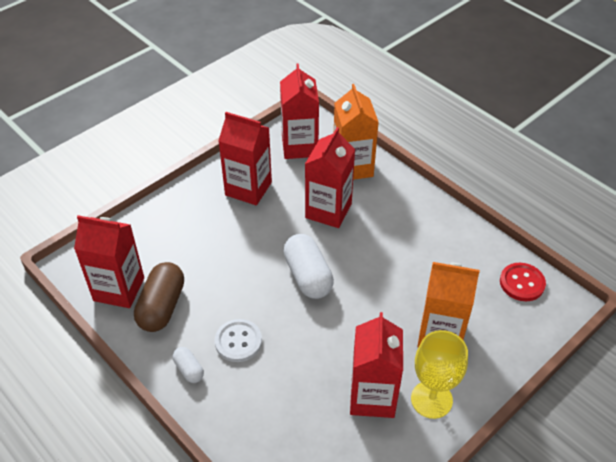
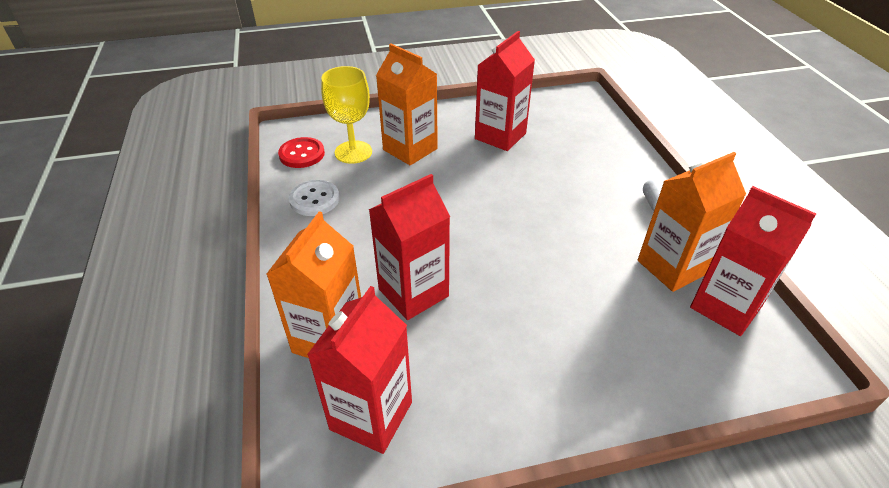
camera: 150 degrees left, 5 degrees down
brown capsule [134,262,184,332] -> orange carton [638,152,746,292]
white button [215,319,262,362] -> white button moved to [289,180,339,216]
red carton [218,112,272,206] -> none
white capsule [283,234,334,299] -> none
yellow goblet [411,330,468,419] -> yellow goblet moved to [321,66,372,164]

